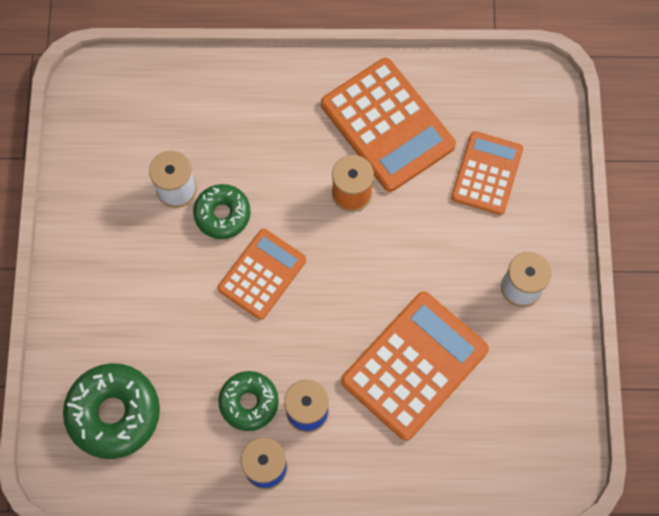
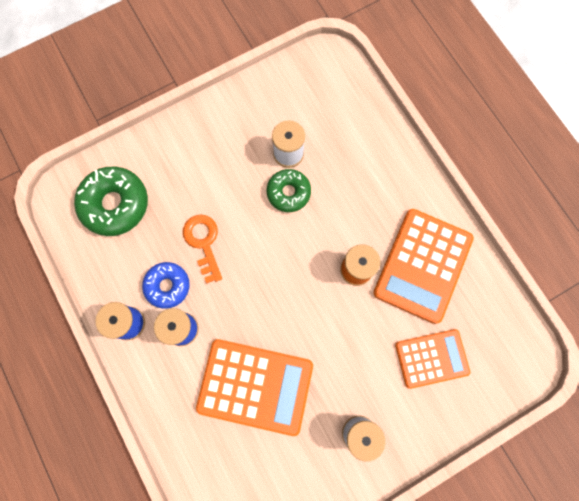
camera: 60 degrees right, 5 degrees up
orange calculator [218,229,306,320] -> none
green donut [218,371,279,431] -> blue donut [142,262,190,309]
none -> orange key [183,215,222,283]

